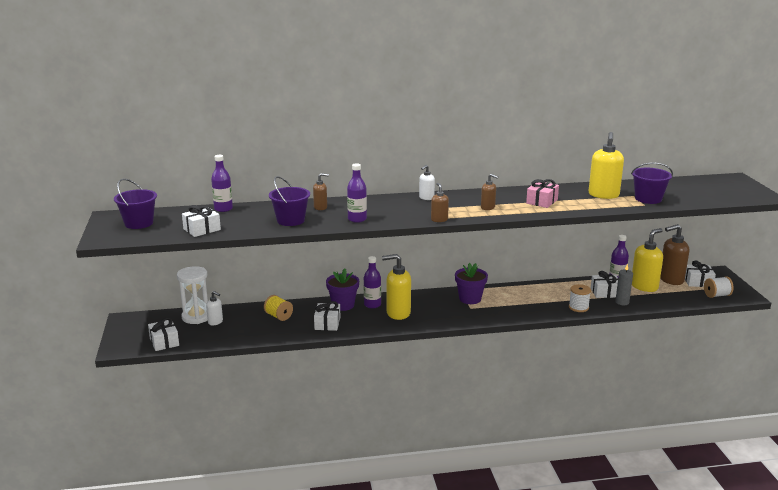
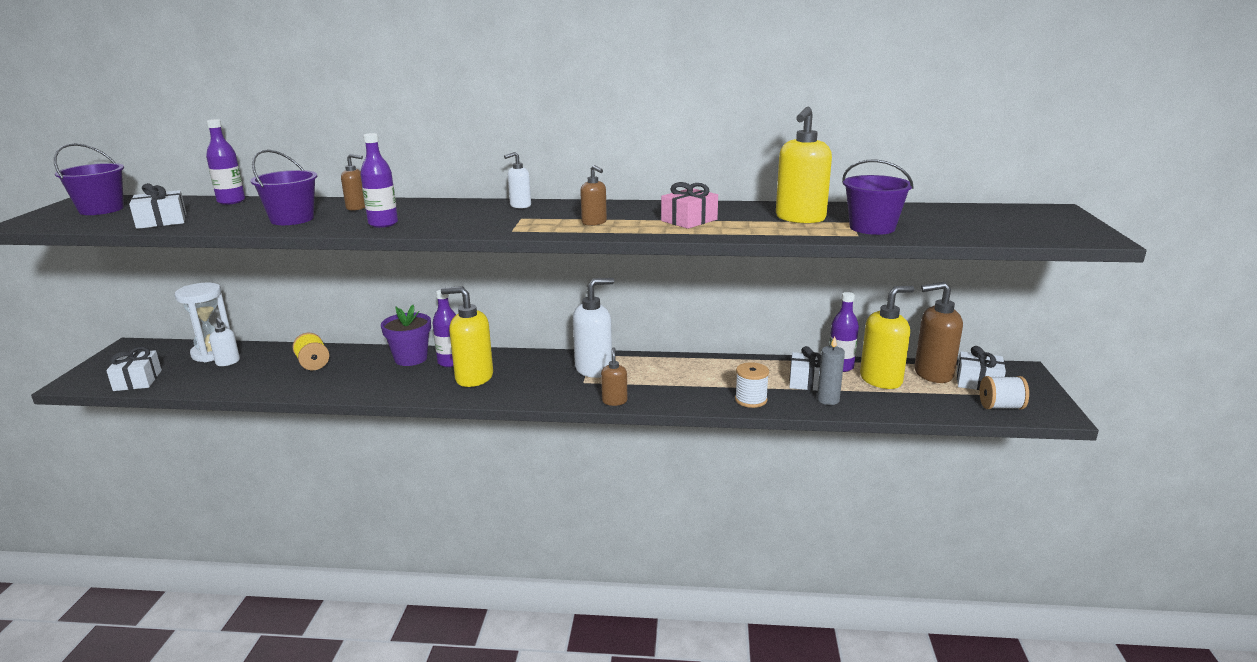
camera: 15 degrees right, 0 degrees up
white gift [314,301,340,331] -> none
brown soap dispenser [431,183,449,222] -> brown soap dispenser moved to [601,347,627,406]
purple flower pot [455,263,488,304] -> white soap dispenser [573,278,614,378]

